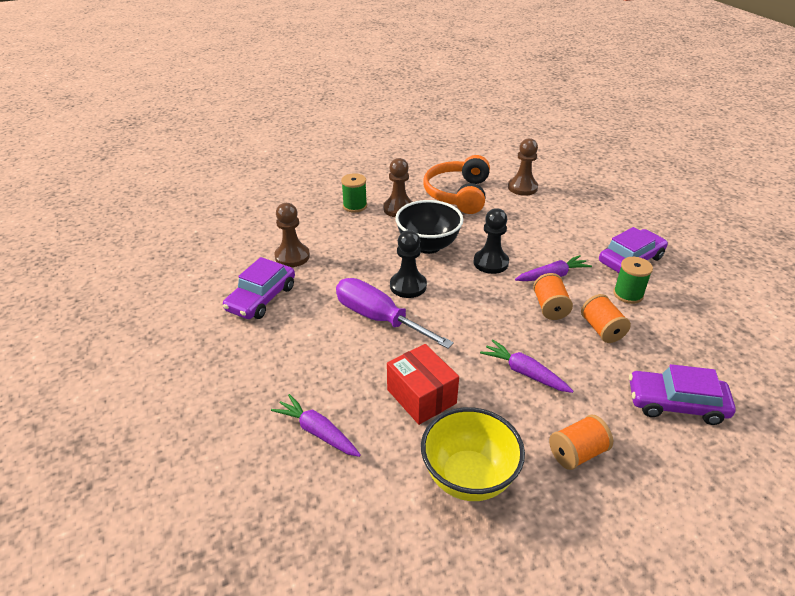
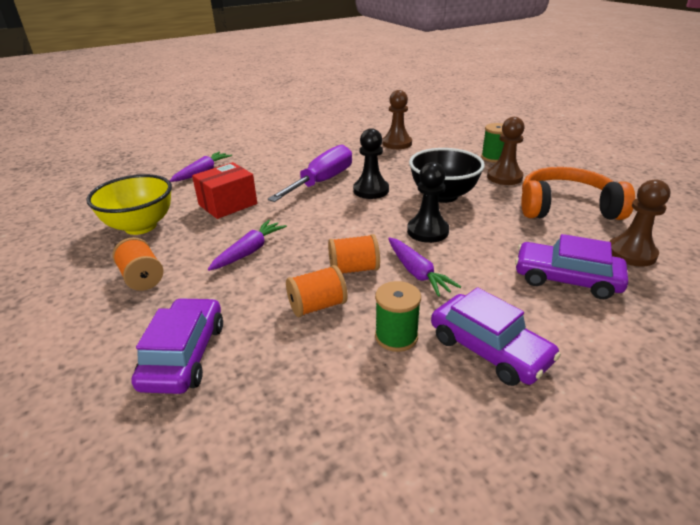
camera: 85 degrees right, 5 degrees down
purple car [223,257,295,319] -> purple car moved to [515,234,628,299]

